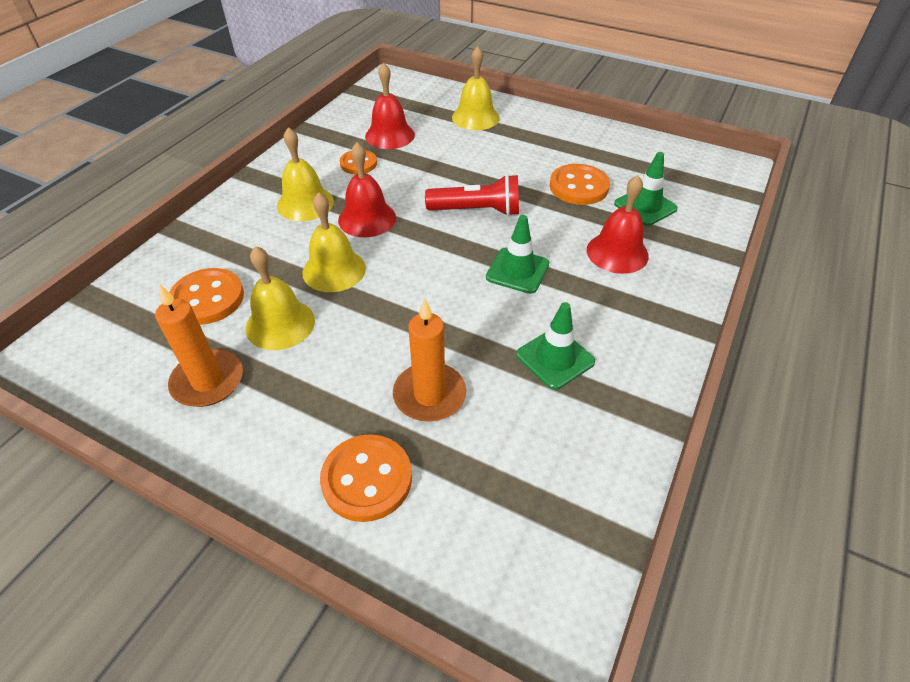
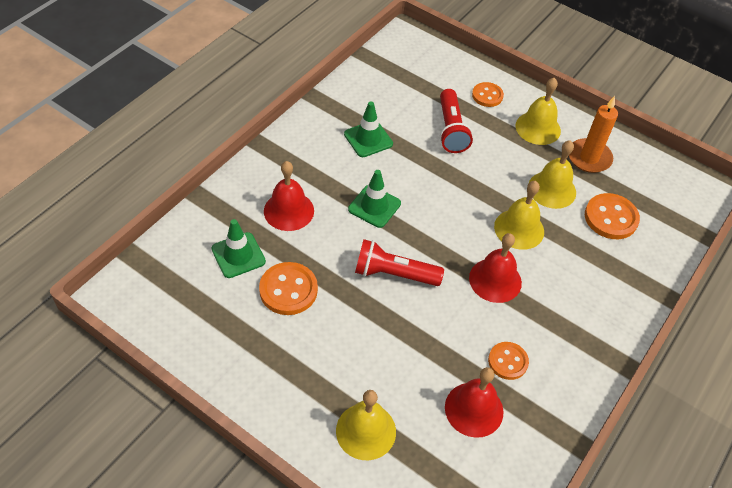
camera: 175 degrees left, 5 degrees up
yellow bell [277,127,334,221] -> yellow bell moved to [515,78,561,145]
orange button [320,434,412,522] -> orange button [472,82,504,107], size x0.66
orange candle [393,298,466,422] -> red flashlight [440,89,473,153]

